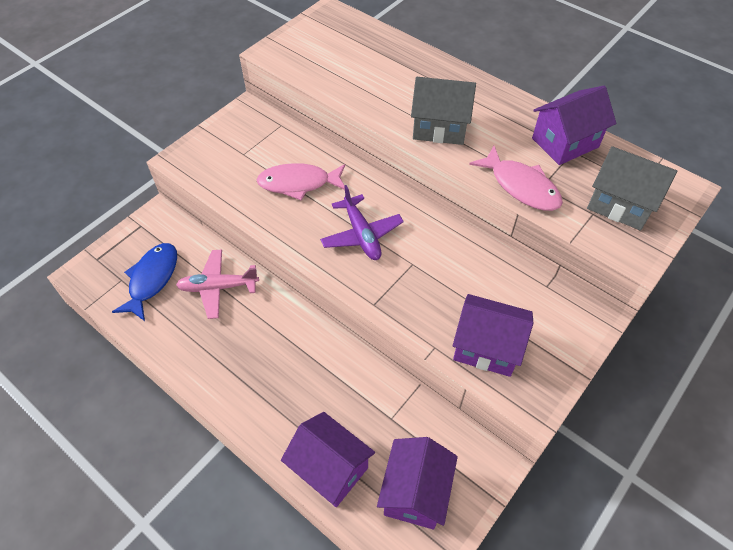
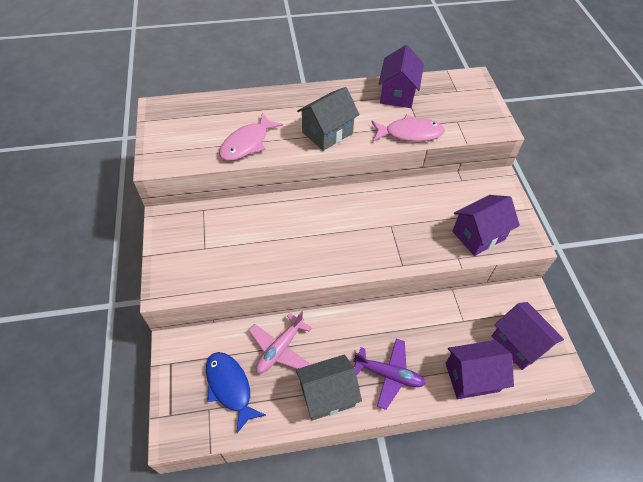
camera: 50 degrees left, 0 degrees up
pink fish [257,163,345,201] -> pink fish moved to [219,112,283,161]
purple plane [320,185,404,260] -> purple plane moved to [353,339,426,410]
grey house [587,146,677,231] -> grey house moved to [296,354,362,421]

